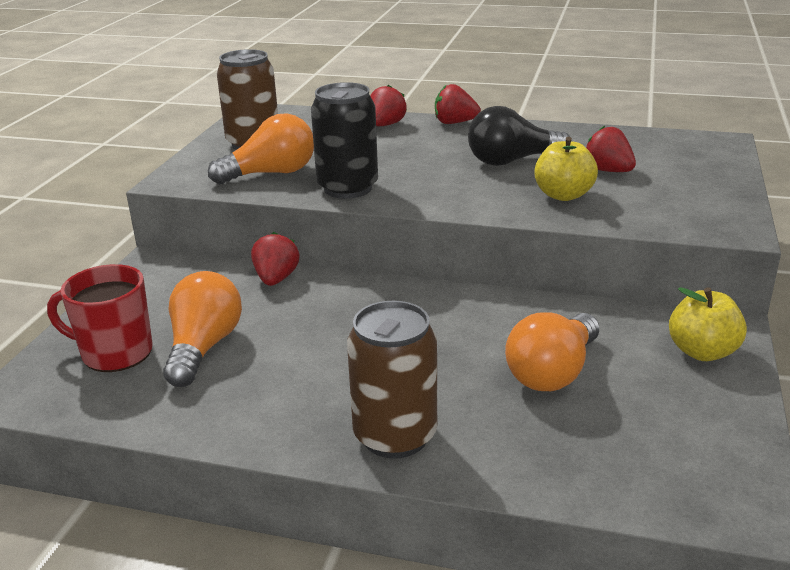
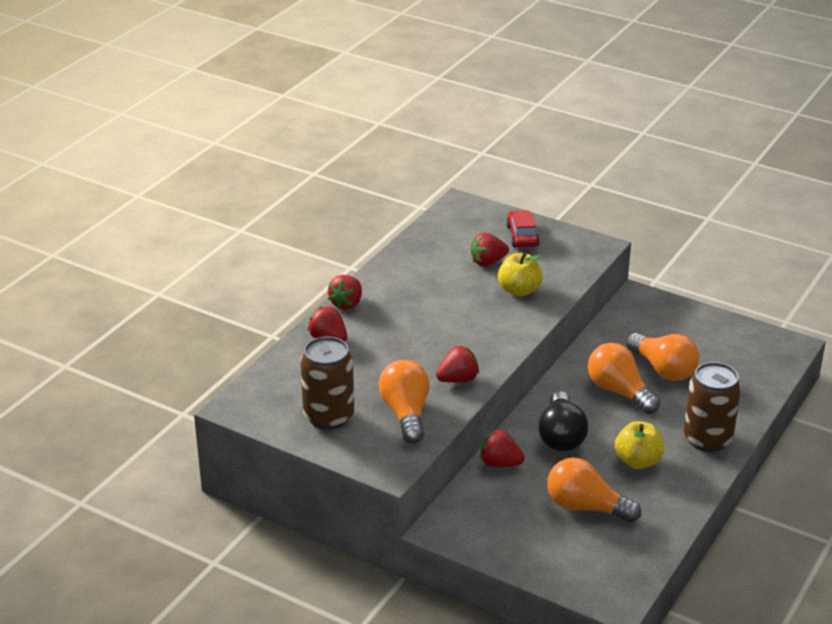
camera: 75 degrees left, 5 degrees up
red mug [47,264,153,372] -> none
black can [311,82,378,199] -> red strawberry [436,346,479,383]
black light bulb [468,106,570,166] -> black light bulb moved to [538,391,588,452]
yellow apple [669,287,747,361] -> yellow apple moved to [615,421,664,469]
none -> red car [506,210,540,248]
none -> orange light bulb [588,343,660,414]

